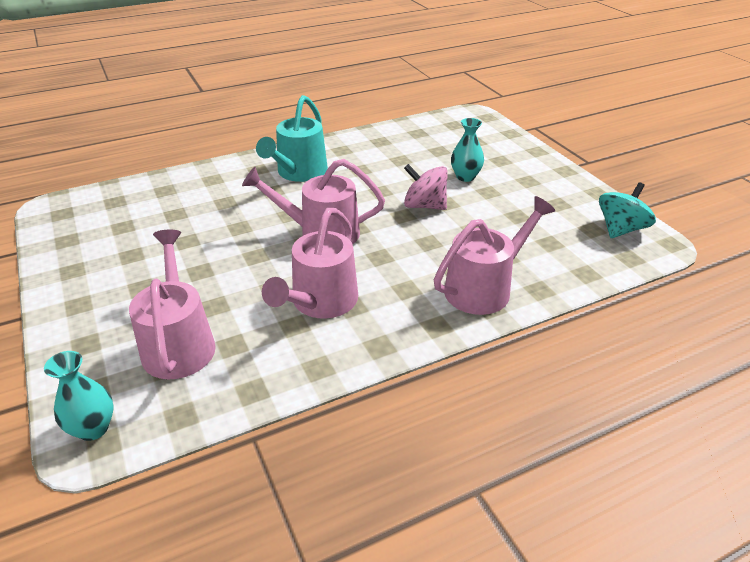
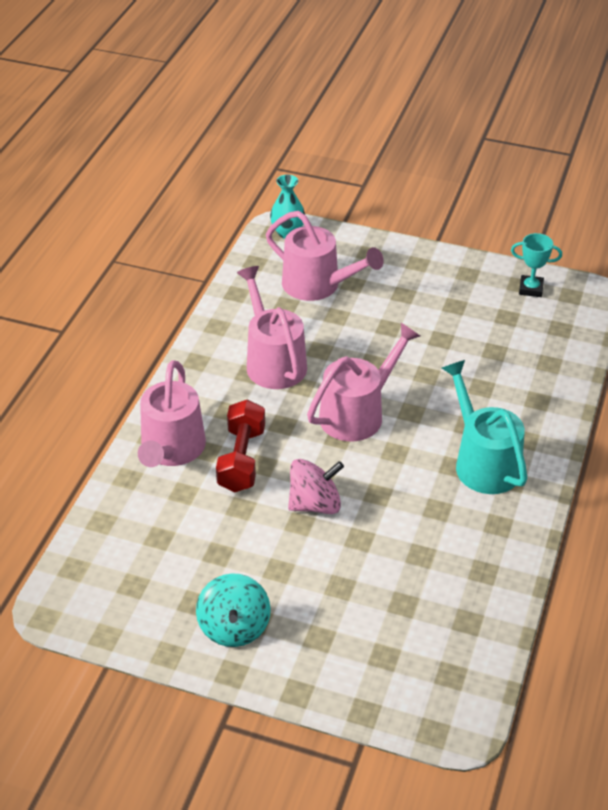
camera: 135 degrees right, 5 degrees up
turquoise vase [451,118,484,182] -> none
turquoise spinning top [599,182,656,238] -> turquoise spinning top moved to [196,573,271,647]
none -> red dumbbell [216,399,265,492]
none -> turquoise trophy [511,233,562,297]

